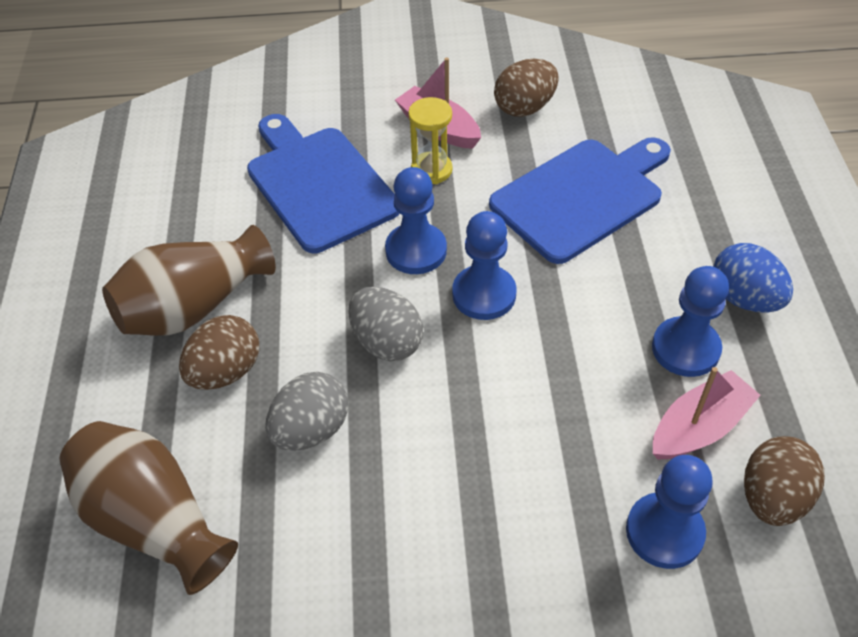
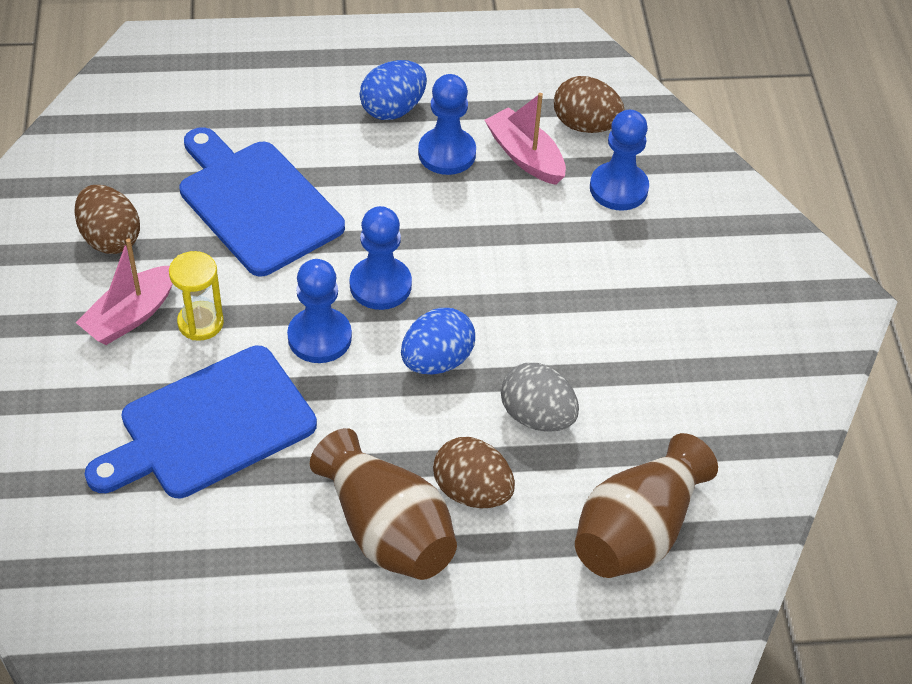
camera: 95 degrees left, 0 degrees up
grey egg [349,287,423,361] -> blue egg [401,308,475,374]

